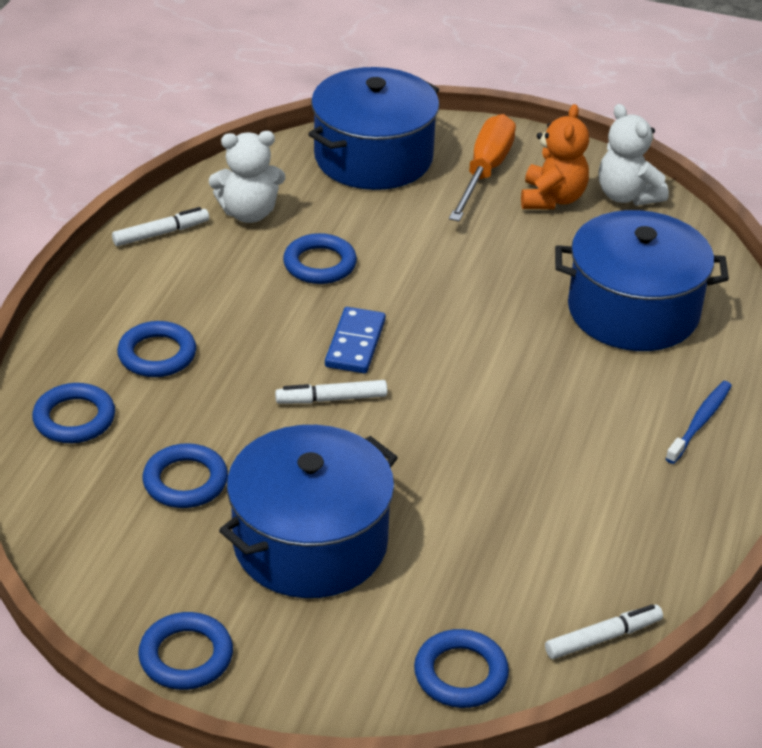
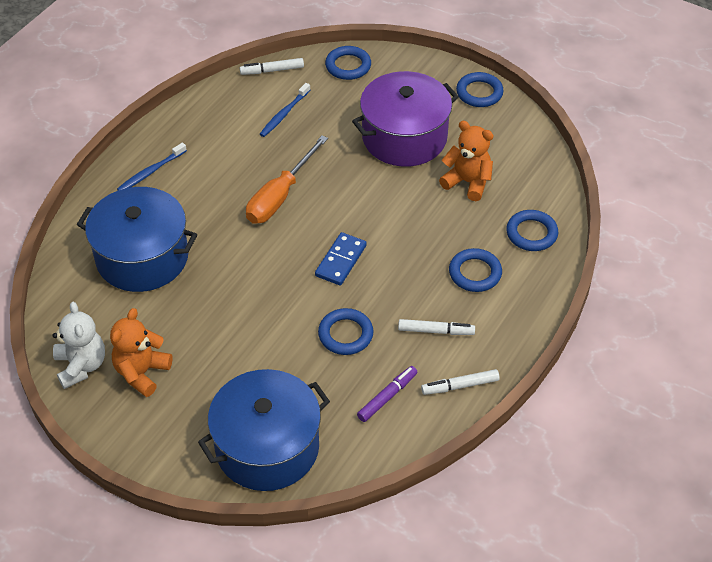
camera: 165 degrees left, 10 degrees up
blue ring [143,443,228,508] -> orange teddy bear [439,121,493,201]
white teddy bear [209,131,285,223] -> purple marker [357,366,417,422]
blue pot [219,425,398,598] -> purple pot [352,71,459,167]
white marker [275,380,387,404] -> white marker moved to [398,319,475,335]
orange screwdriver [449,114,516,221] -> orange screwdriver moved to [246,135,328,224]
none -> blue toothbrush [260,83,310,137]

